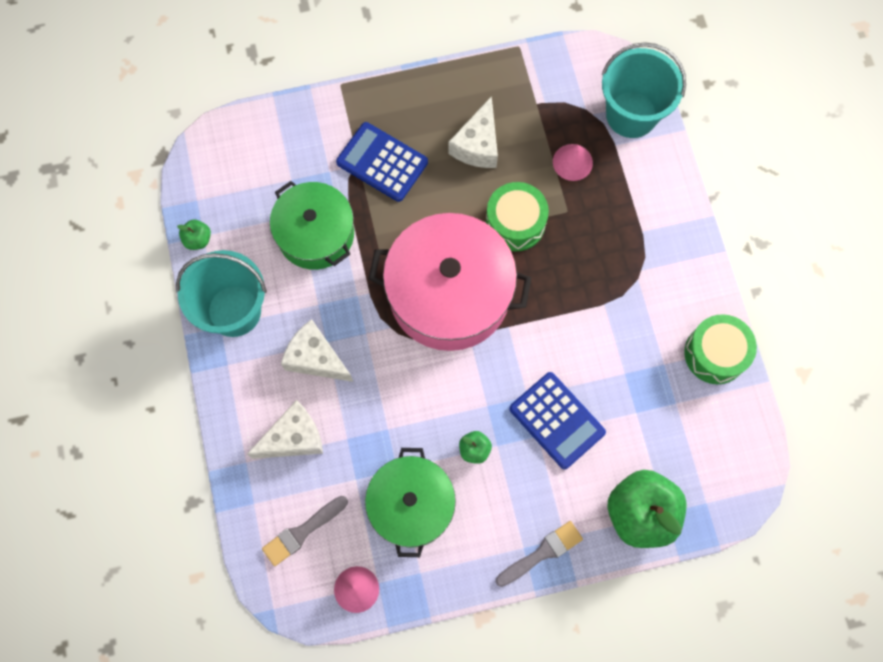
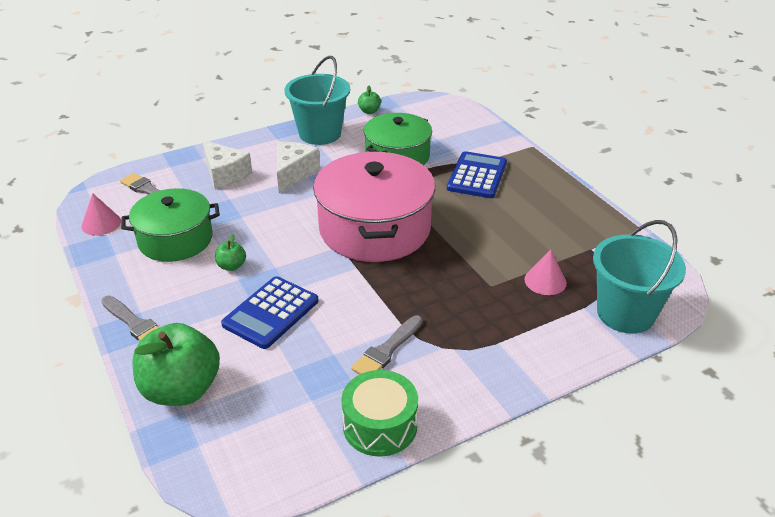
camera: 75 degrees right, 35 degrees down
white cheese [448,96,498,168] -> none
green drum [486,182,549,251] -> none
none -> grey brush [351,315,423,374]

